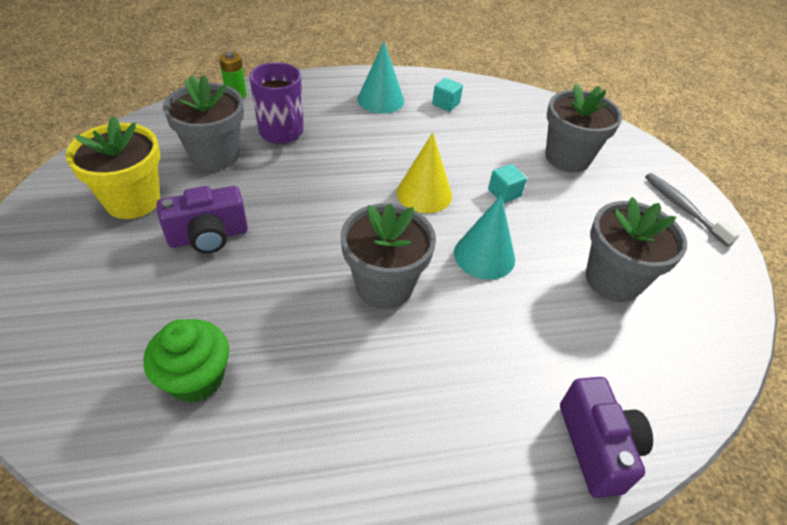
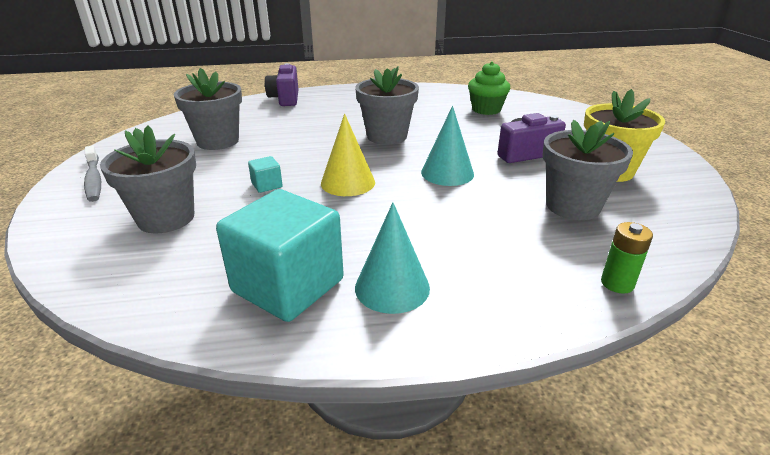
camera: 175 degrees left, 15 degrees down
purple mug [249,62,303,144] -> none
turquoise cube [432,78,463,112] -> turquoise cube [216,189,344,322], size x2.43
turquoise cone [454,195,515,280] -> turquoise cone moved to [421,106,474,186]

